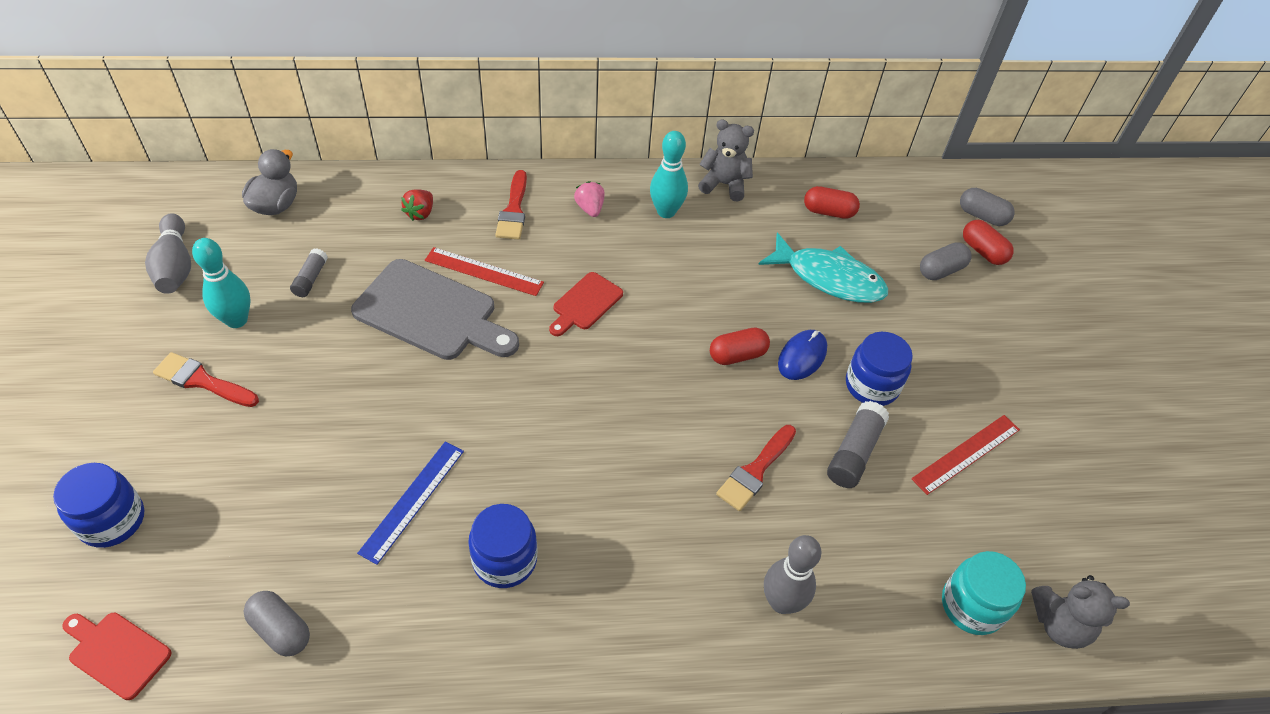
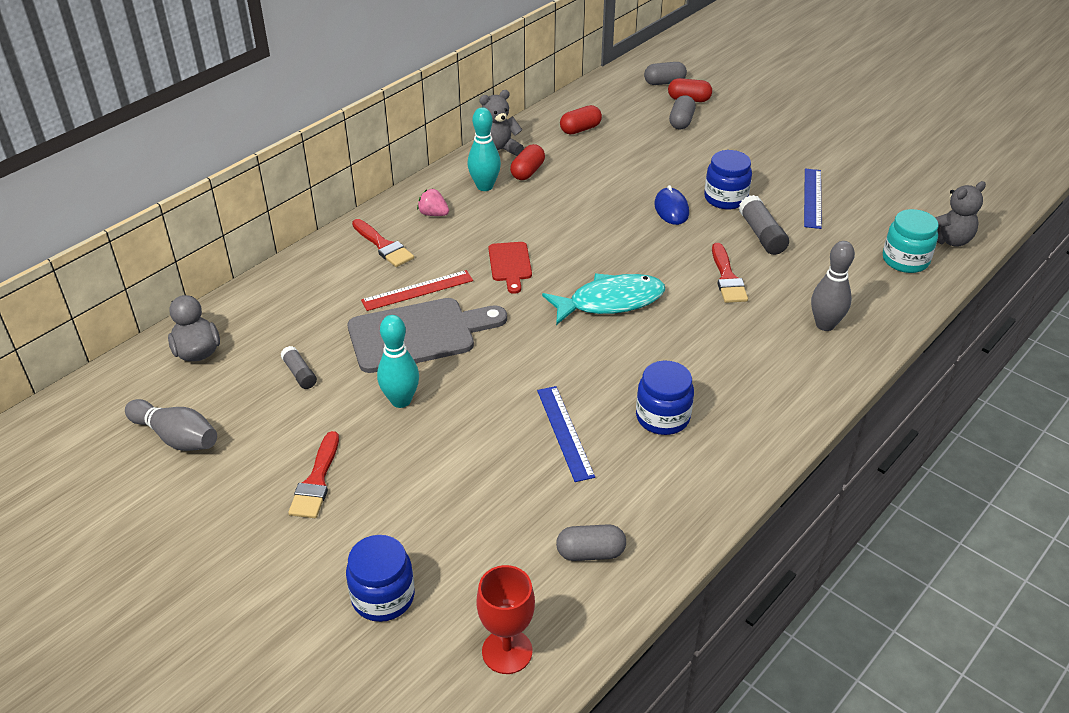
camera: 40 degrees left, 10 degrees down
red cutting board [62,613,171,700] -> red goblet [476,565,535,674]
red brush [153,352,259,407] -> red brush turned 60 degrees counterclockwise [288,431,339,518]
turquoise bowling pin [192,238,250,328] -> turquoise bowling pin moved to [377,315,419,408]
red strawberry [401,189,433,221] -> none
red capsule [710,328,770,365] -> red capsule moved to [510,144,545,180]
turquoise fish [758,232,888,303] -> turquoise fish moved to [542,273,665,325]
red ruler [911,415,1020,495] -> blue ruler [804,169,822,229]

